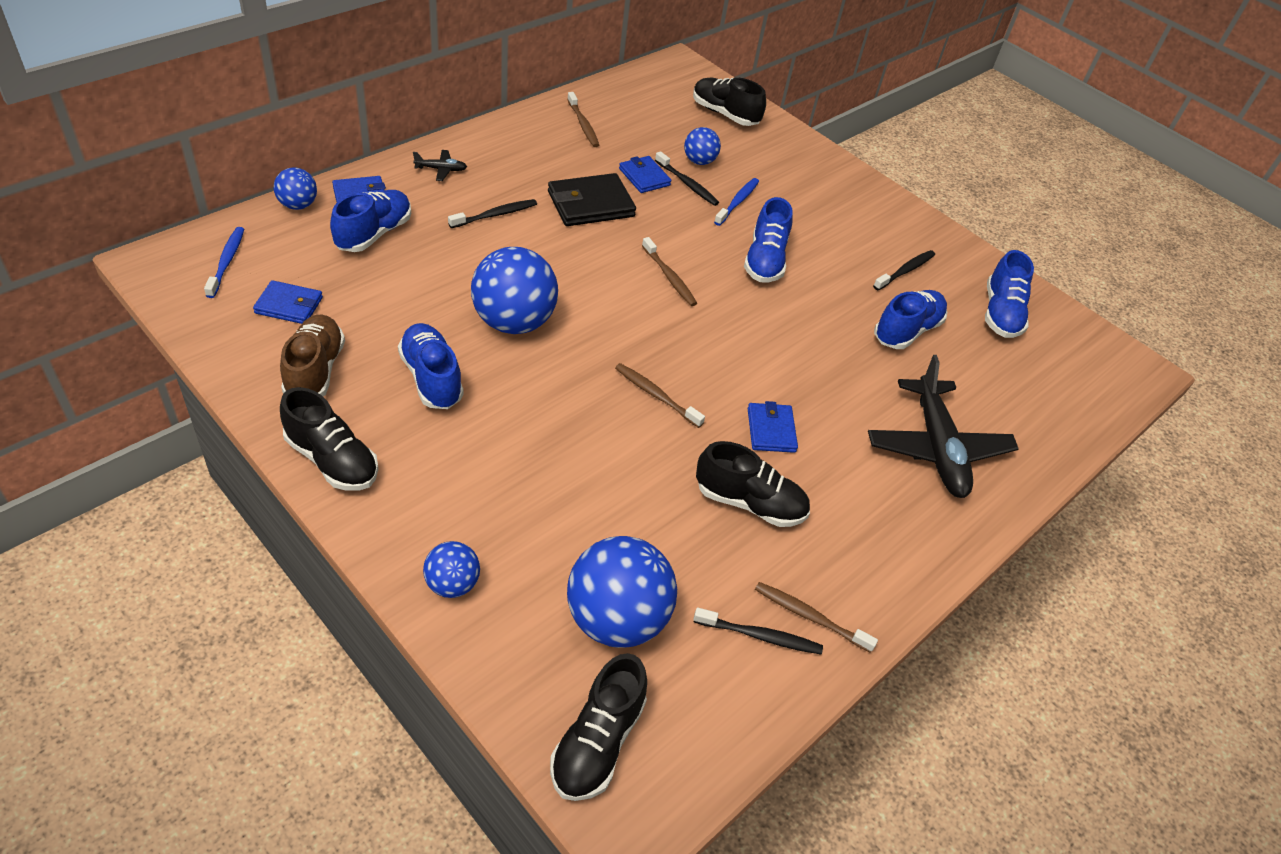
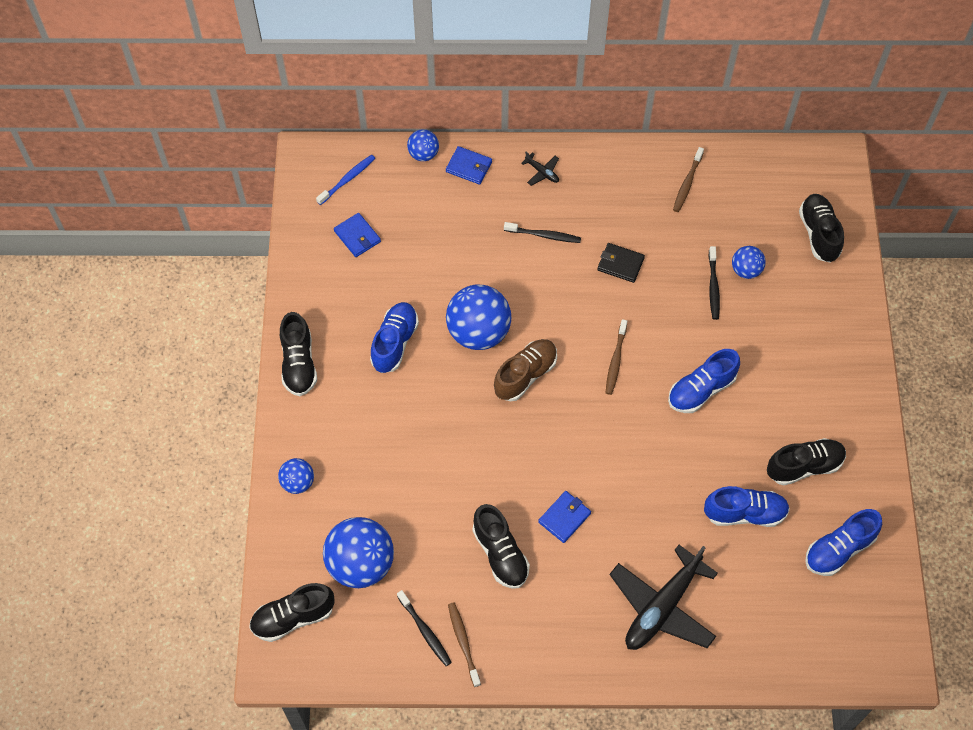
camera: 50 degrees right, 15 degrees up
brown shoe [280,314,345,396] -> brown shoe moved to [494,339,557,402]
blue shoe [330,190,411,252] -> none
black wallet [548,173,636,226] -> black wallet [597,243,645,283], size x0.63
brown toothbrush [615,363,705,428] -> none
blue wallet [619,156,671,193] -> none
blue toothbrush [714,178,759,226] -> none
black toothbrush [873,250,935,290] -> black shoe [767,438,846,486]

